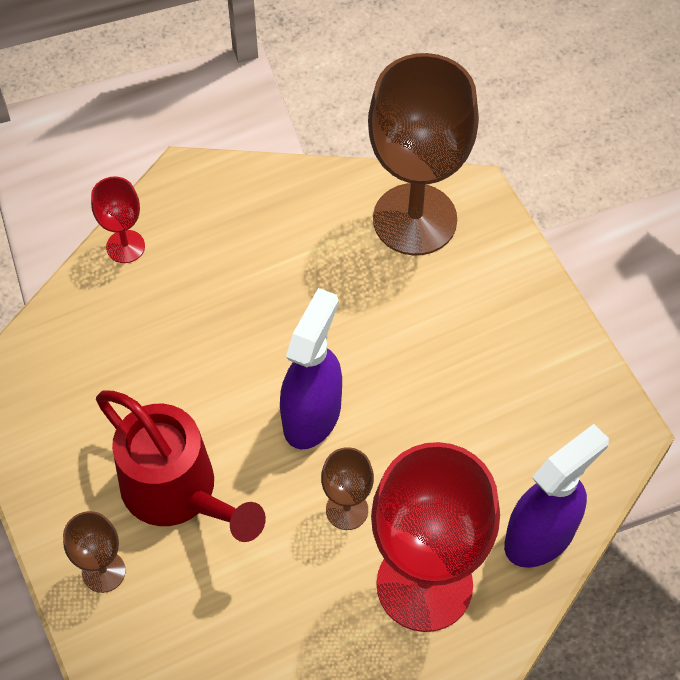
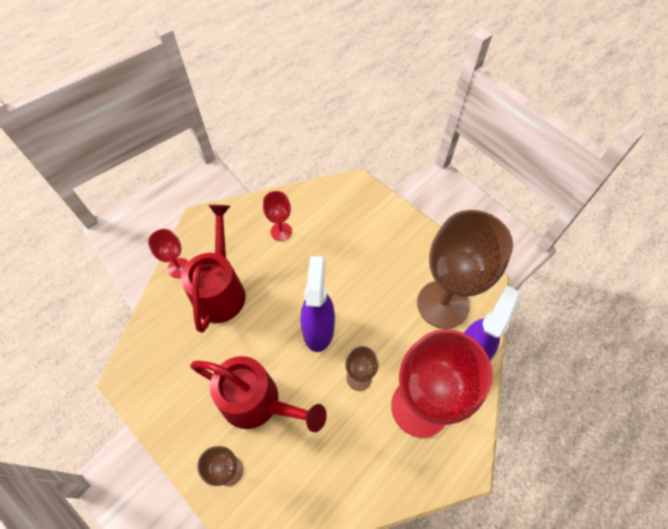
camera: 20 degrees left, 0 degrees up
brown goblet [368,53,479,256] -> brown goblet moved to [417,210,513,329]
none -> red watering can [181,205,246,333]
none -> red goblet [263,191,292,241]

